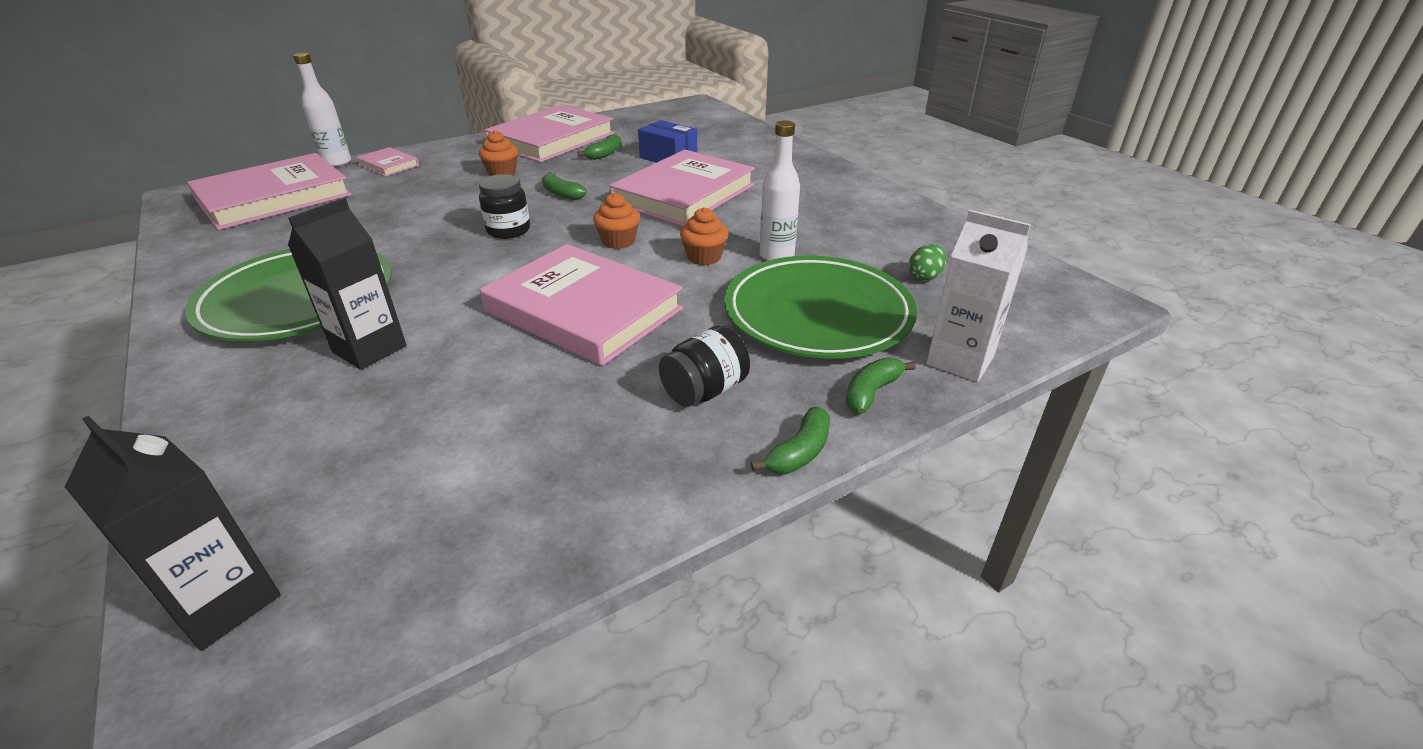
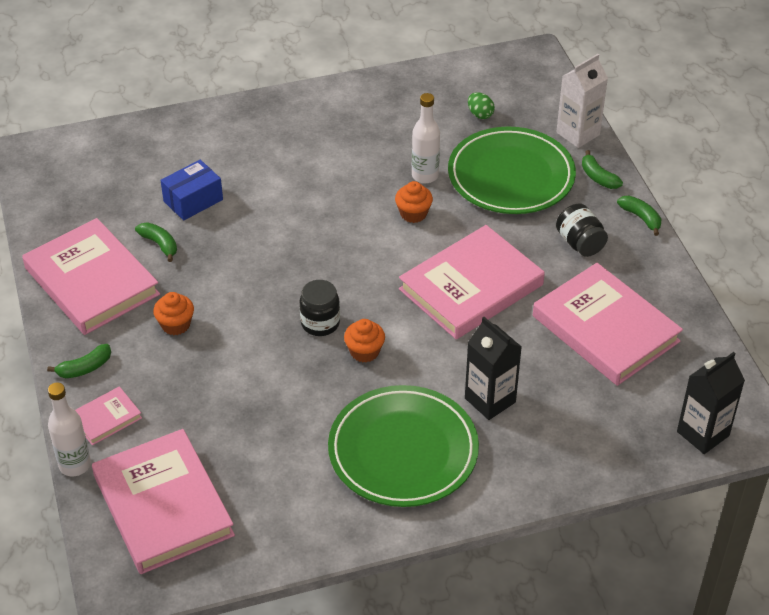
camera: 75 degrees left, 10 degrees up
green banana [542,172,586,200] -> green banana moved to [47,344,111,378]
orange cupcake [593,193,640,249] -> orange cupcake moved to [344,319,385,363]
pink book [610,150,755,226] -> pink book moved to [533,263,683,386]

